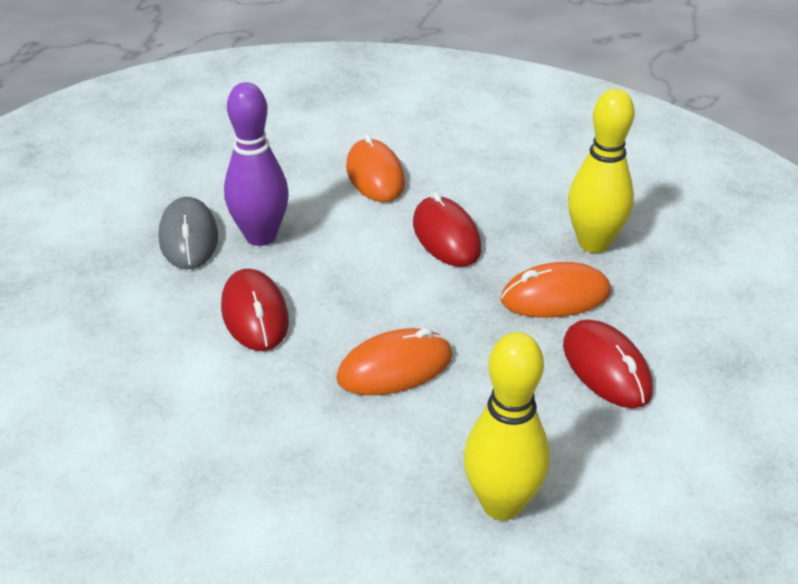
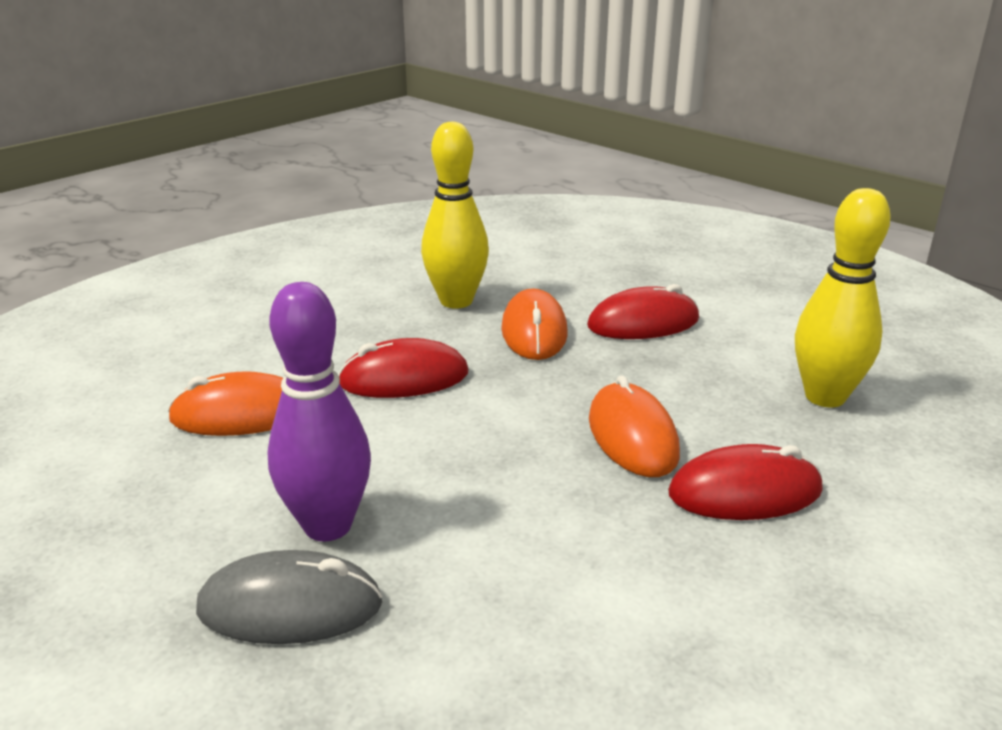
camera: 80 degrees left, 10 degrees down
red mouse [221,269,289,351] -> red mouse moved to [668,444,823,520]

